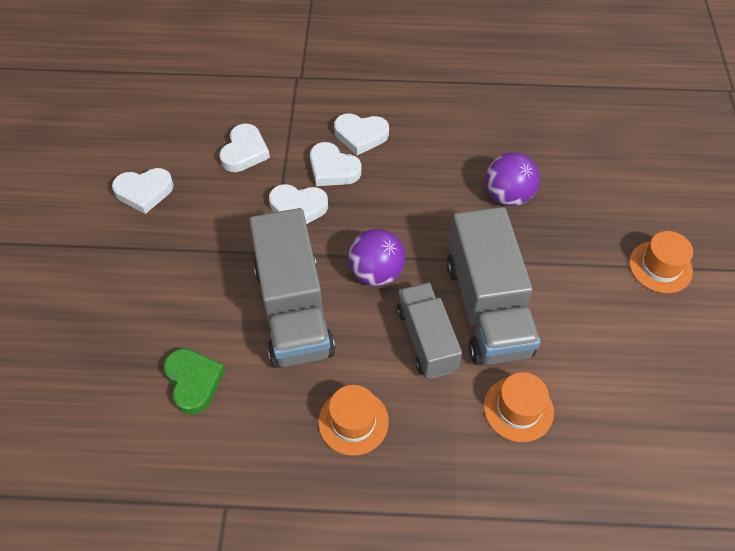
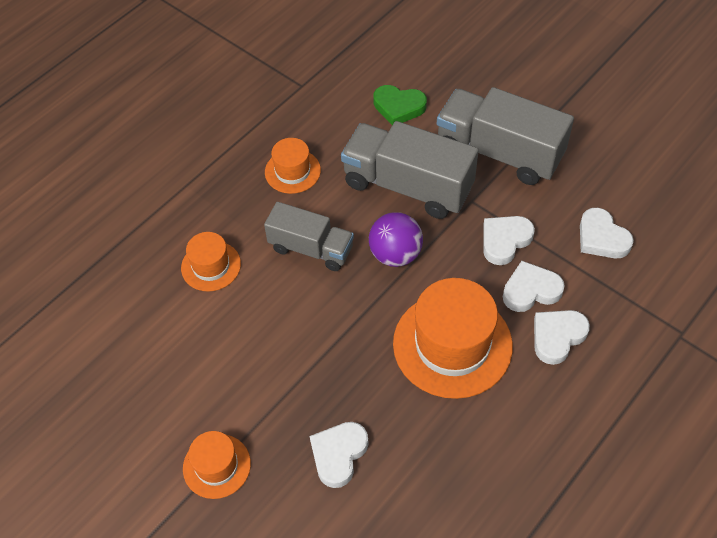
camera: 130 degrees right, 0 degrees up
white heart [112,168,174,214] -> white heart moved to [310,422,368,488]
grey truck [447,207,541,365] -> grey truck moved to [437,87,574,185]
purple ball [485,152,540,206] -> none
none -> orange hat [393,278,513,399]

